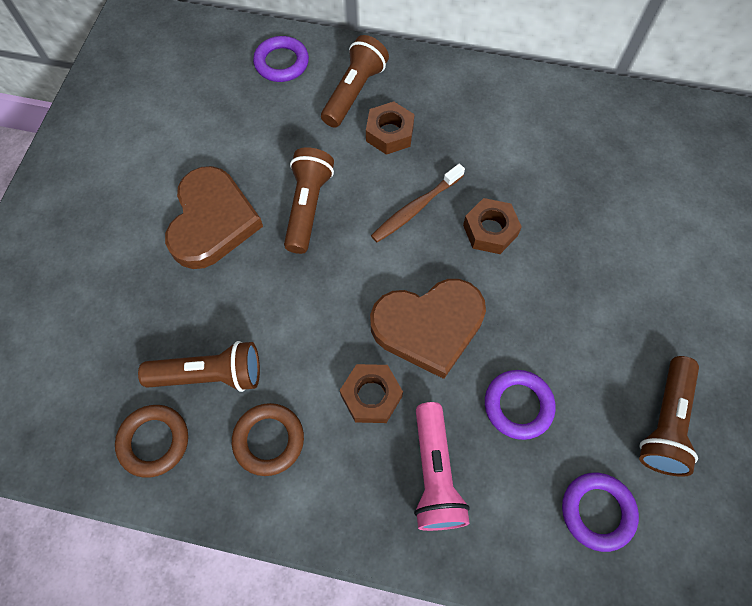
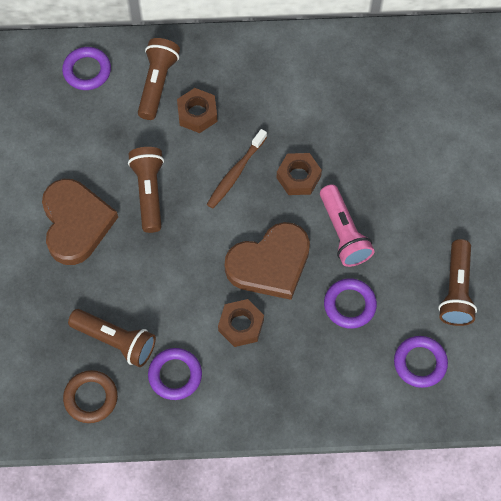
camera: 15 degrees left, 0 degrees up
brown flashlight [138,341,260,392] -> brown flashlight turned 45 degrees clockwise [68,309,156,367]
brown ring [232,403,304,476] -> purple ring [148,348,202,400]
pink flashlight [414,402,470,531] -> pink flashlight moved to [320,184,375,267]

